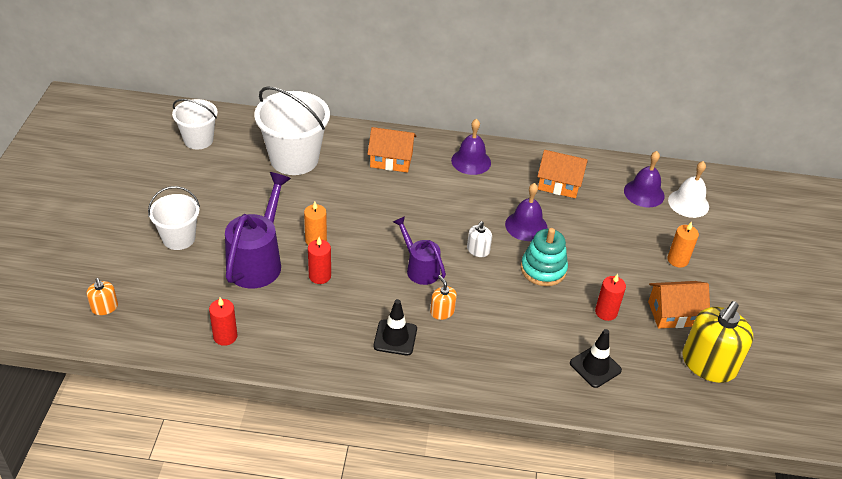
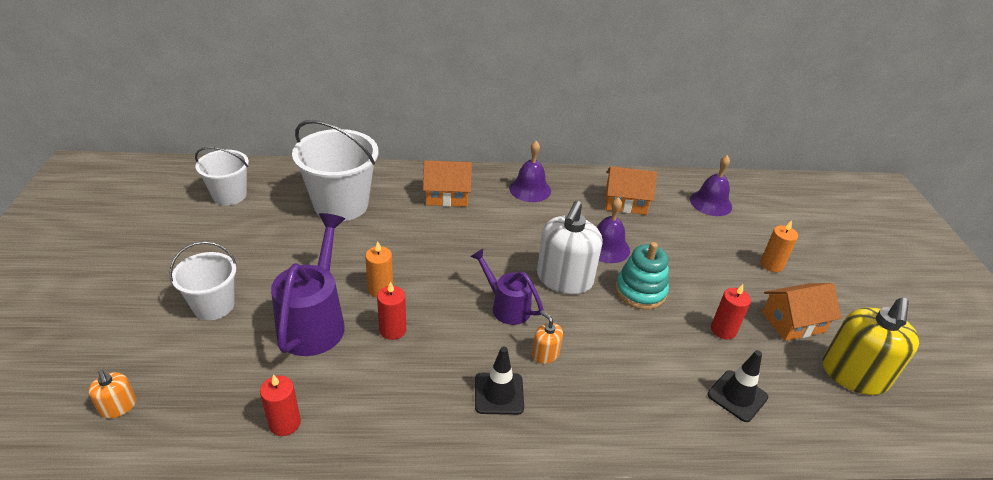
camera: 10 degrees left, 5 degrees down
white soap dispenser [467,221,492,257] -> white soap dispenser [537,201,603,294], size x2.14
white bell [668,161,709,218] -> none

